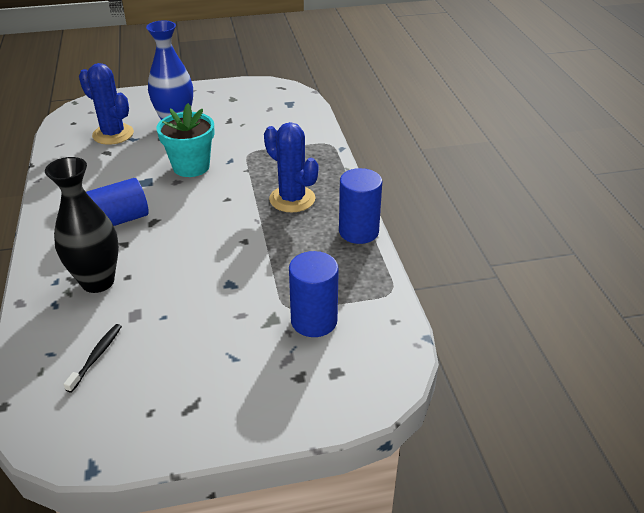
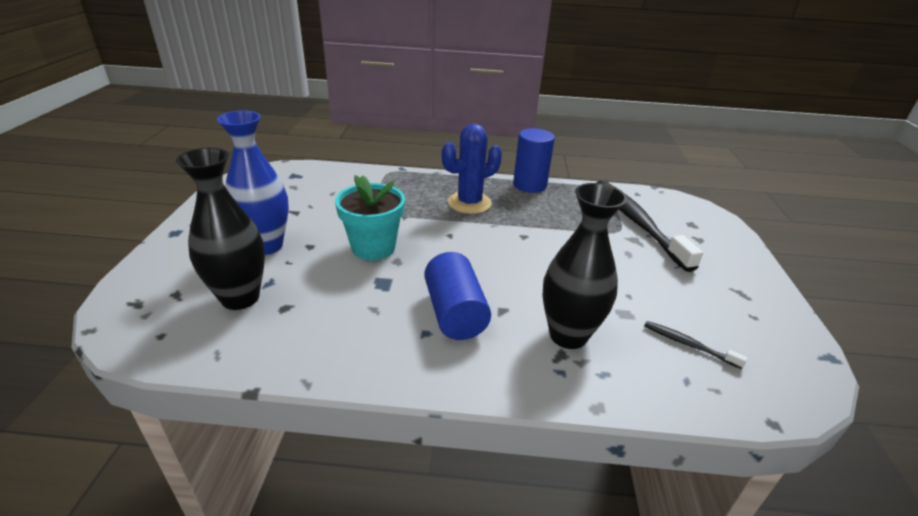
camera: 75 degrees left, 5 degrees down
blue cactus [79,63,134,145] -> black vase [176,148,265,310]
blue cylinder [289,251,339,337] -> black toothbrush [596,180,703,272]

